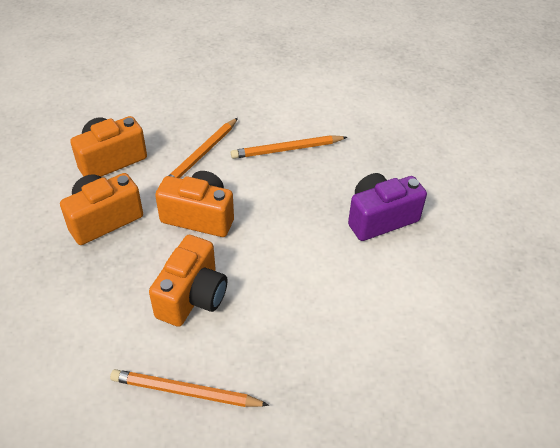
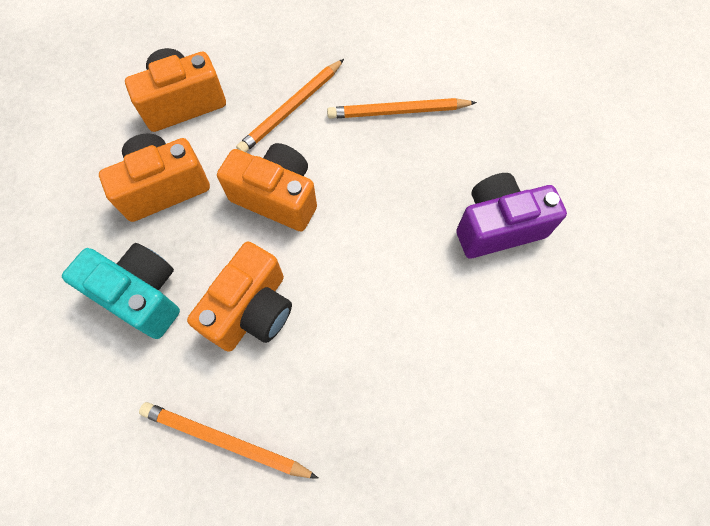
camera: 10 degrees right, 20 degrees up
none -> turquoise camera [62,243,180,339]

